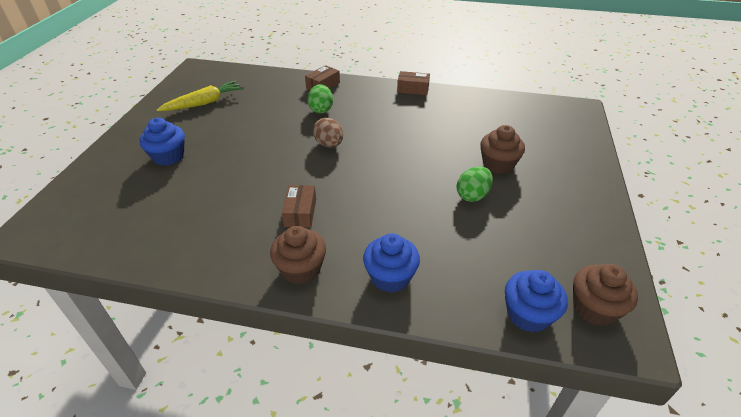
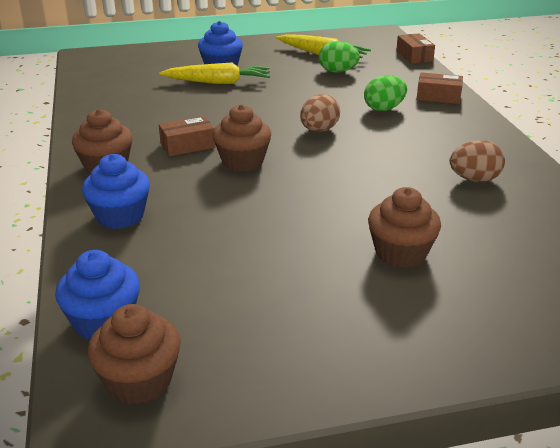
camera: 65 degrees right, 10 degrees down
brown box [397,71,430,95] -> brown box moved to [396,33,435,64]
green egg [456,166,493,202] -> green egg moved to [319,41,360,73]
none -> yellow carrot [159,63,270,84]
none -> brown cupcake [213,104,271,171]
none -> brown egg [450,140,505,182]

